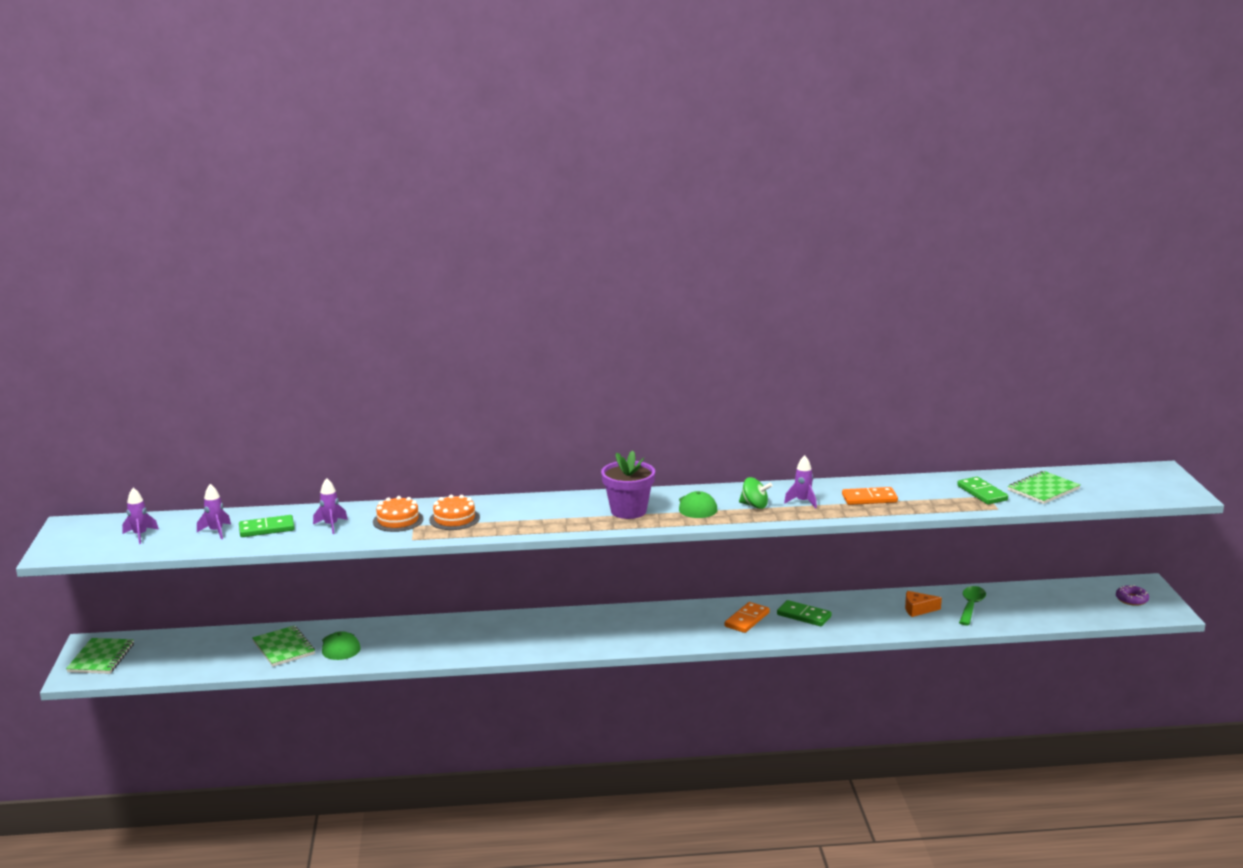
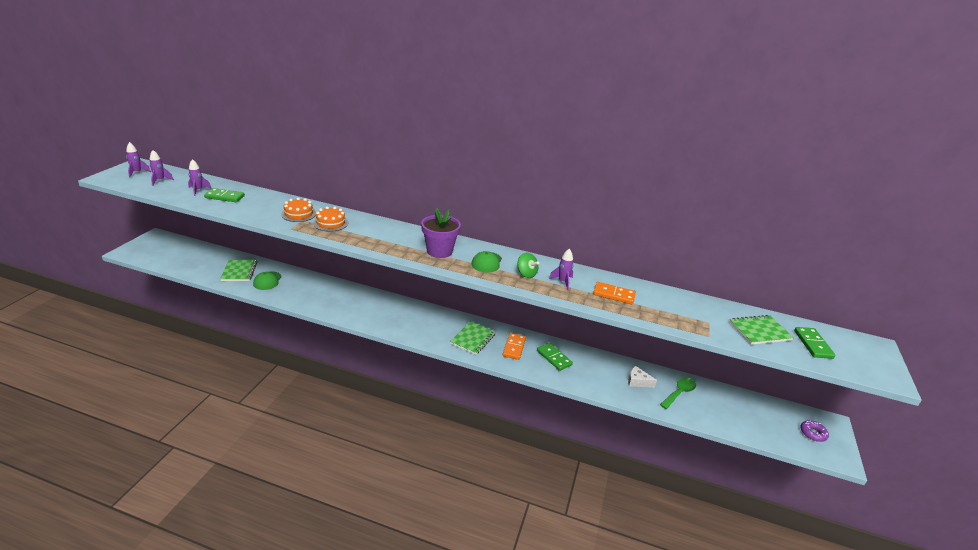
camera: 20 degrees right, 10 degrees up
green notebook [66,638,134,674] -> green notebook moved to [450,321,496,355]
purple rocket [313,478,348,534] -> purple rocket moved to [126,142,151,177]
orange domino [724,602,770,633] -> orange domino turned 45 degrees counterclockwise [503,333,526,360]
orange cheese [905,591,942,617] -> white cheese [628,366,657,388]
green domino [957,477,1008,505] -> green domino moved to [794,327,836,359]

